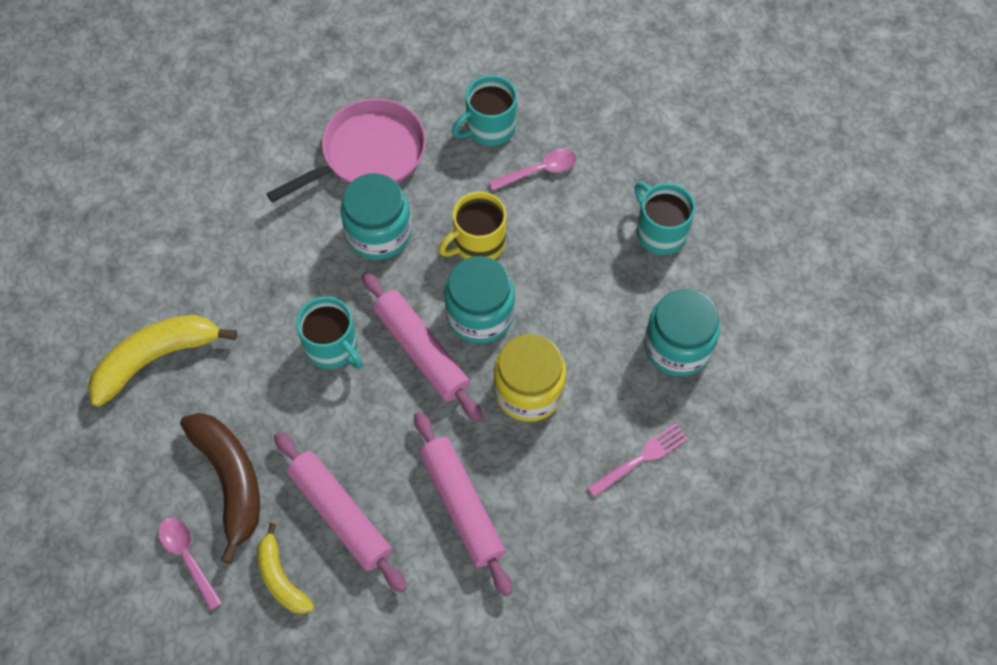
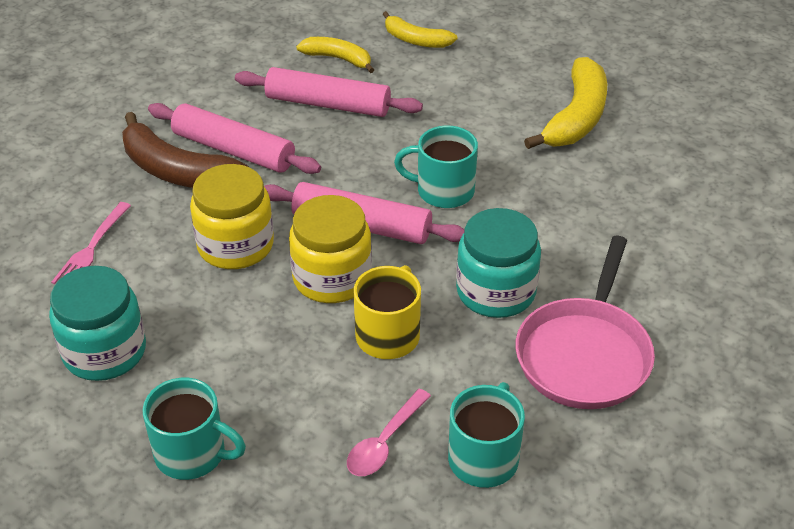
camera: 145 degrees right, 20 degrees down
pink spoon [158,517,222,611] -> yellow banana [383,11,457,48]
brown banana [180,413,260,564] -> brown banana moved to [122,112,249,188]
turquoise jar [444,256,515,344] -> yellow jar [289,195,372,303]

